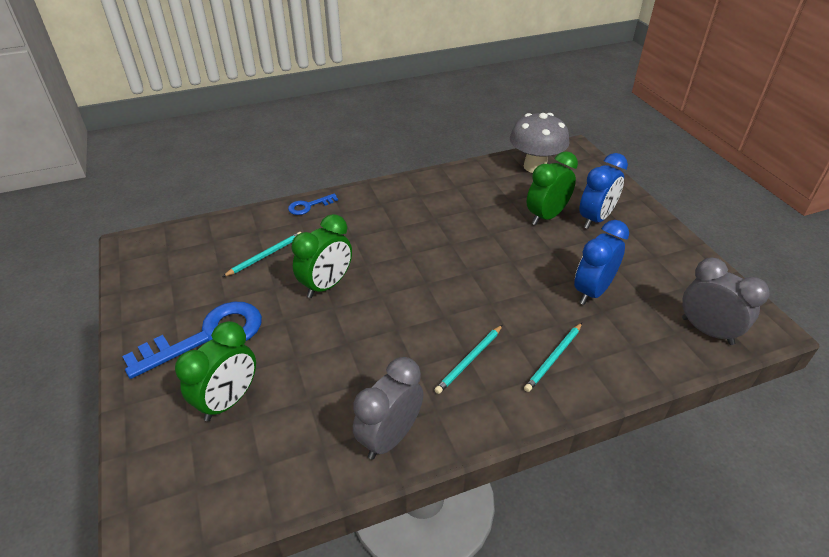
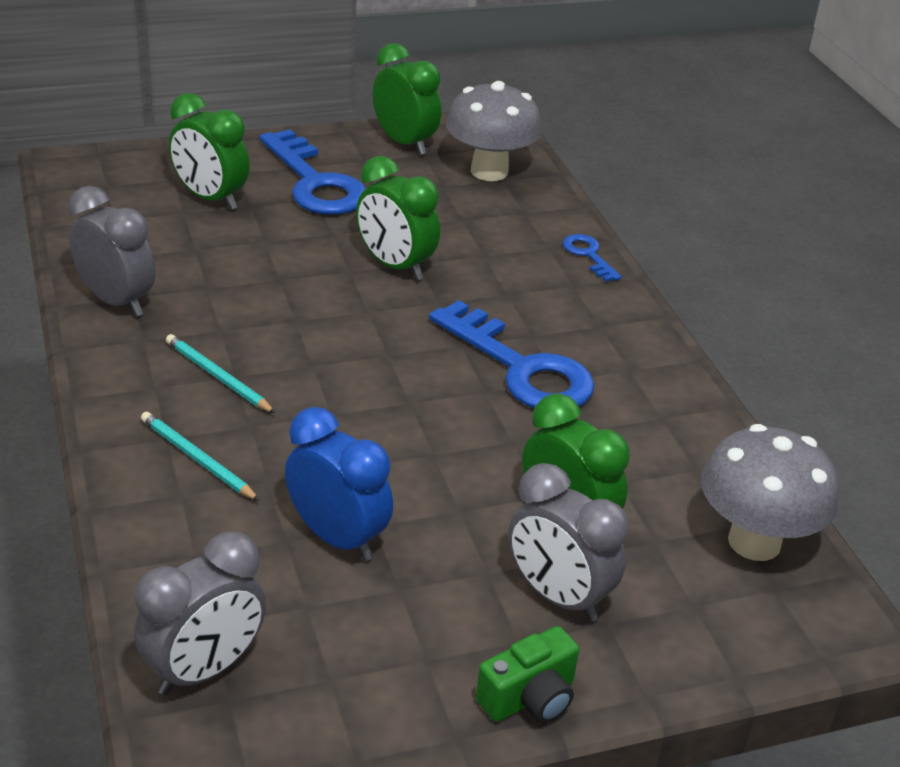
camera: 90 degrees right, 5 degrees down
turquoise pencil [222,232,301,277] -> none
blue clock [579,153,628,229] -> grey clock [508,463,629,622]
none -> green clock [373,43,441,155]
none -> blue key [429,300,595,408]
none -> grey mushroom [446,81,542,181]
none -> green camera [476,626,579,723]

